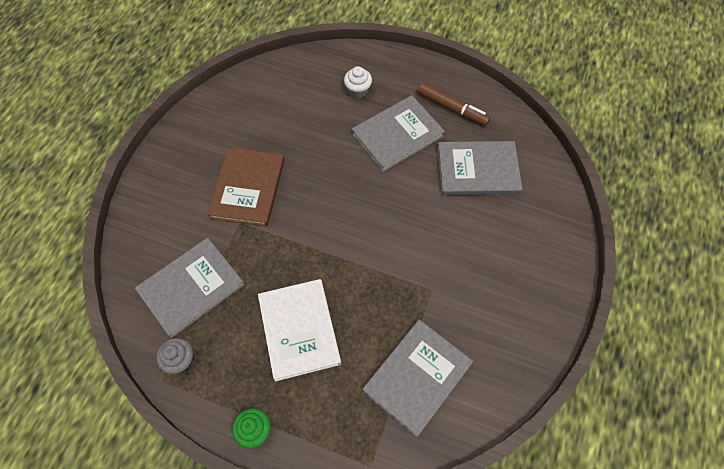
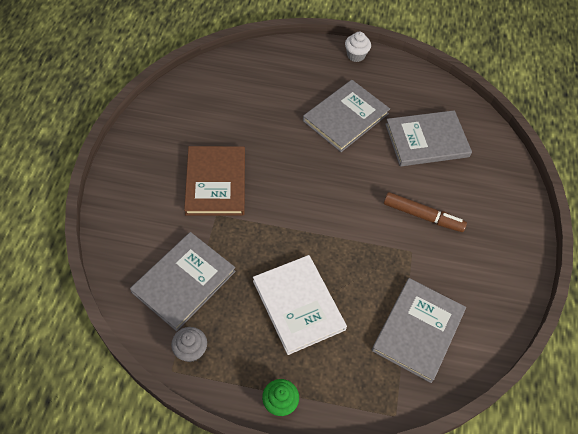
camera: 15 degrees left, 5 degrees down
white cupcake [344,66,372,98] -> white cupcake moved to [345,31,371,62]
brown marker [417,82,491,126] -> brown marker moved to [384,192,467,232]

